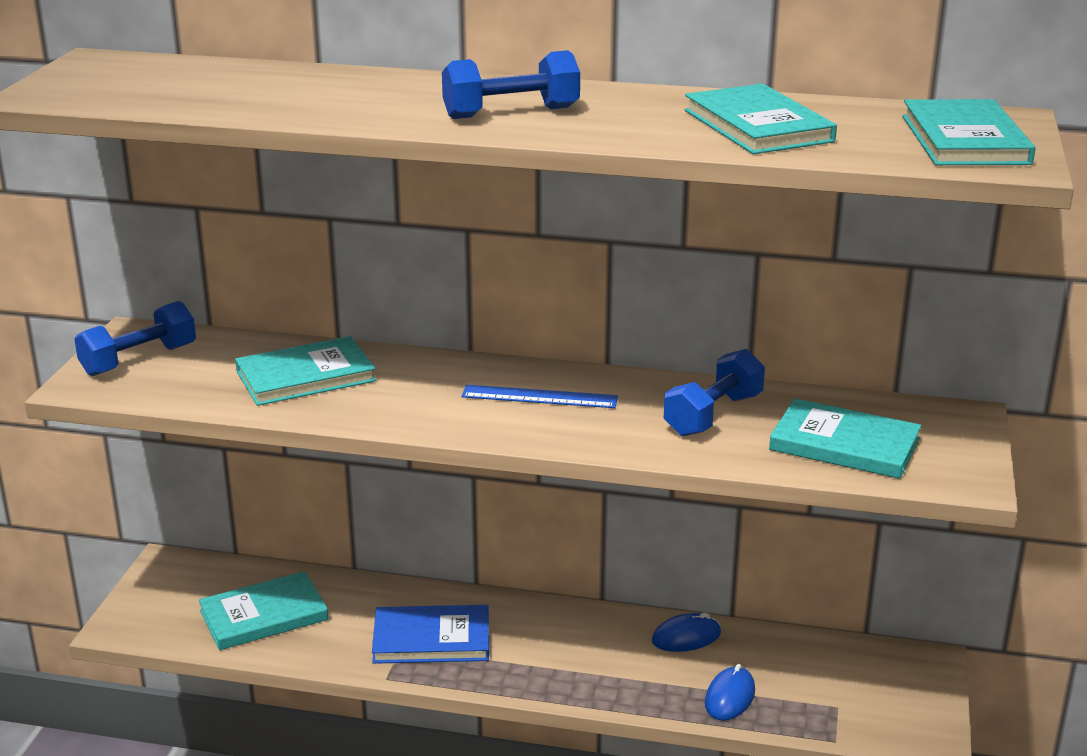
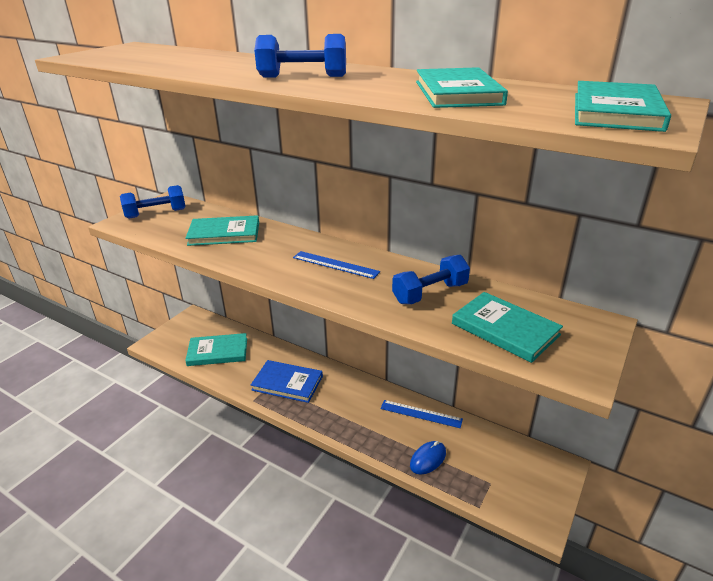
camera: 20 degrees right, 5 degrees up
blue mouse [652,613,721,652] -> blue ruler [380,400,463,428]

